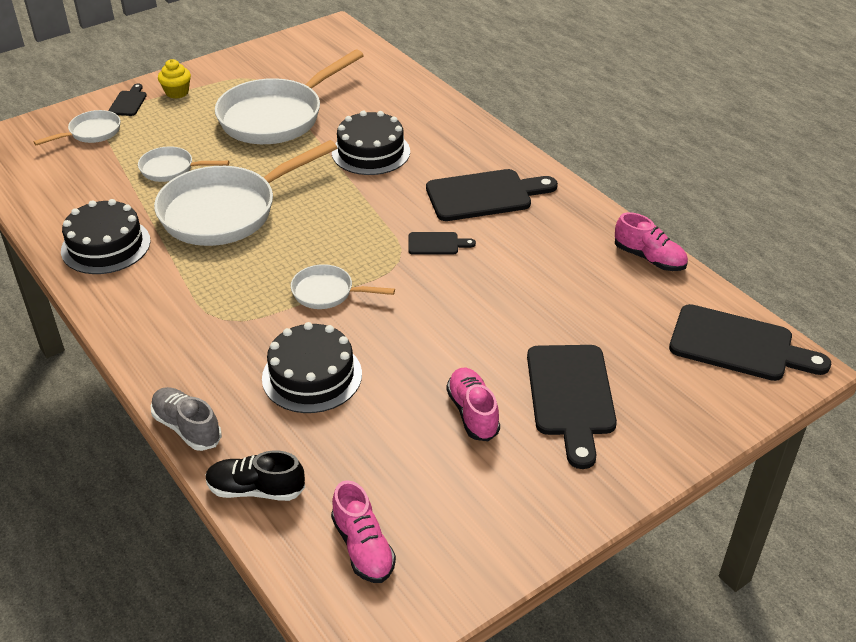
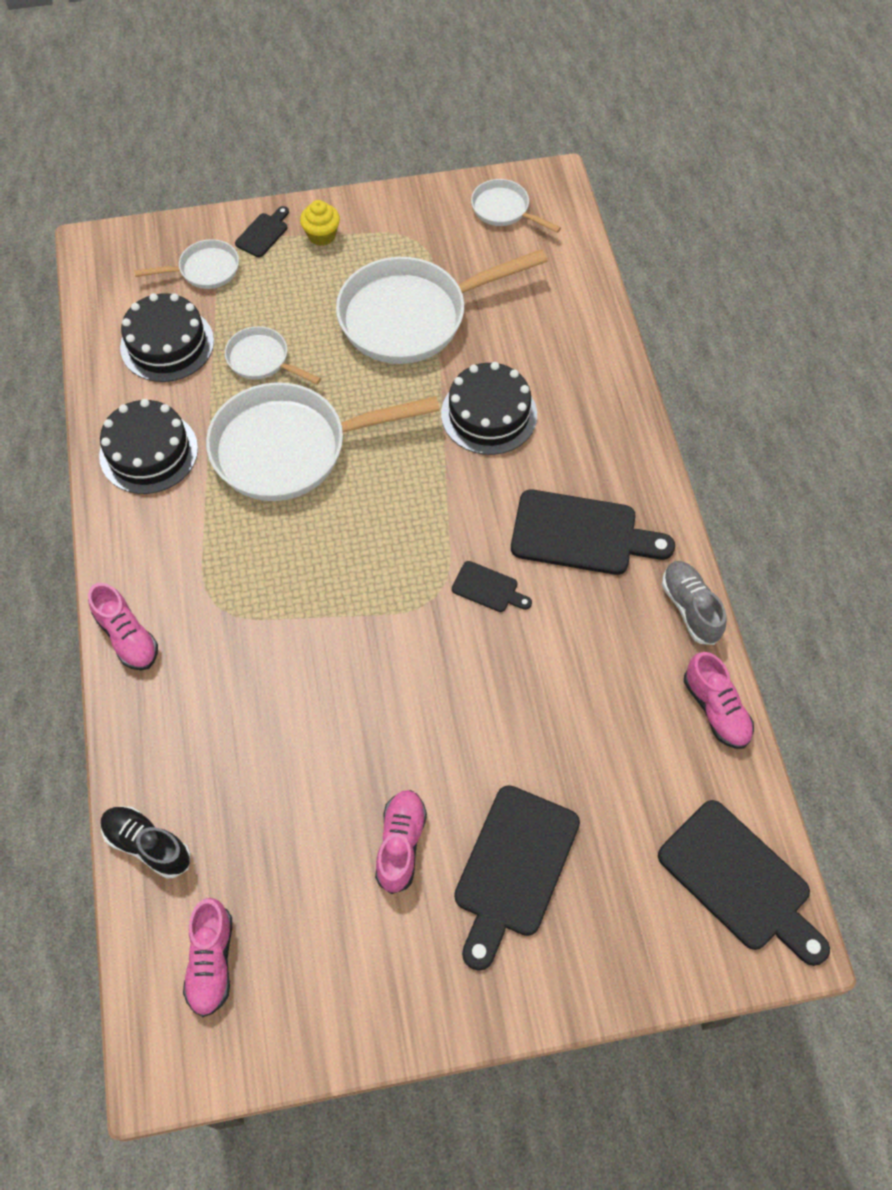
camera: 25 degrees right, 20 degrees up
grey shoe [151,387,222,451] -> grey shoe moved to [662,561,727,645]
black cake [262,322,362,413] -> black cake moved to [120,293,214,382]
white pan [291,264,395,309] -> white pan moved to [471,179,561,233]
none -> pink shoe [88,583,158,670]

